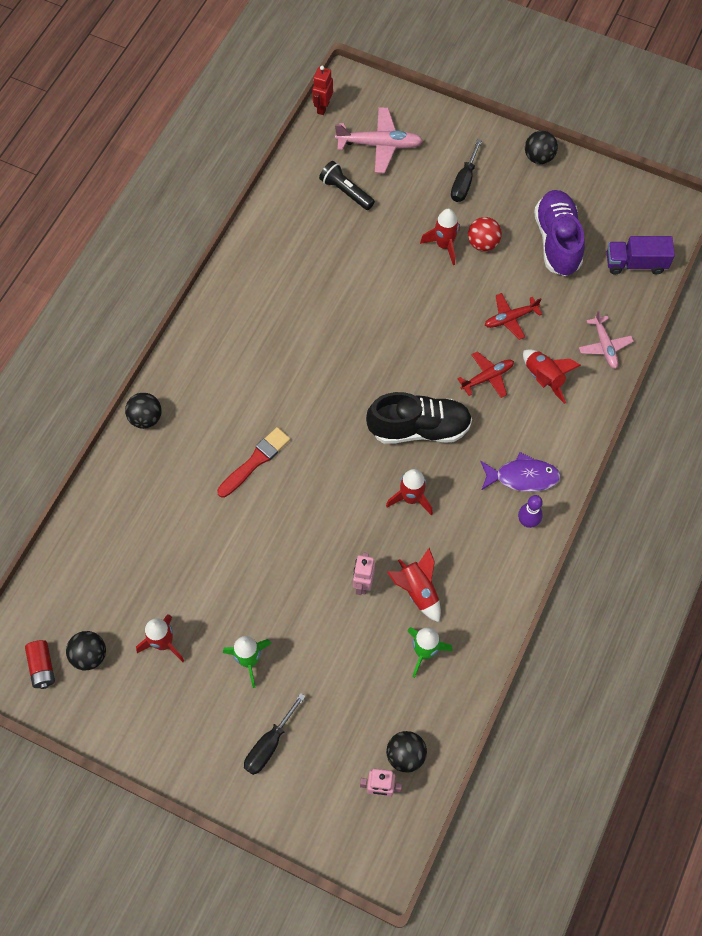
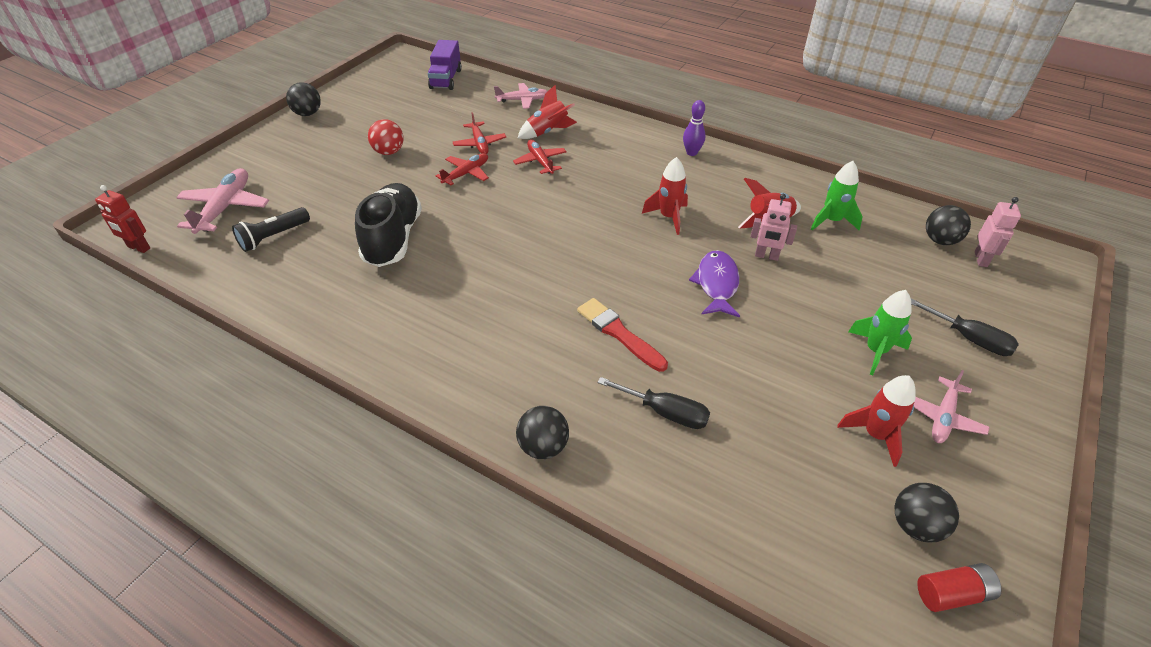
camera: 85 degrees left, 20 degrees down
black shoe [366,392,472,444] -> black shoe moved to [355,183,422,267]
red rocket [420,208,460,265] -> none
black screwdriver [451,139,482,202] -> black screwdriver moved to [598,377,710,429]
purple fish [480,452,561,492] -> purple fish moved to [689,250,740,318]
purple shoe [534,190,585,276] -> none
none -> red plane [436,153,489,185]
none -> pink plane [914,370,990,443]

